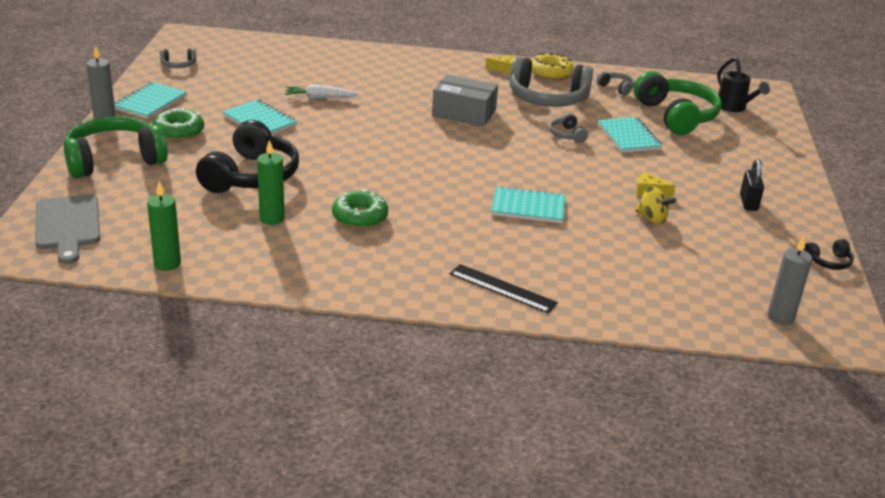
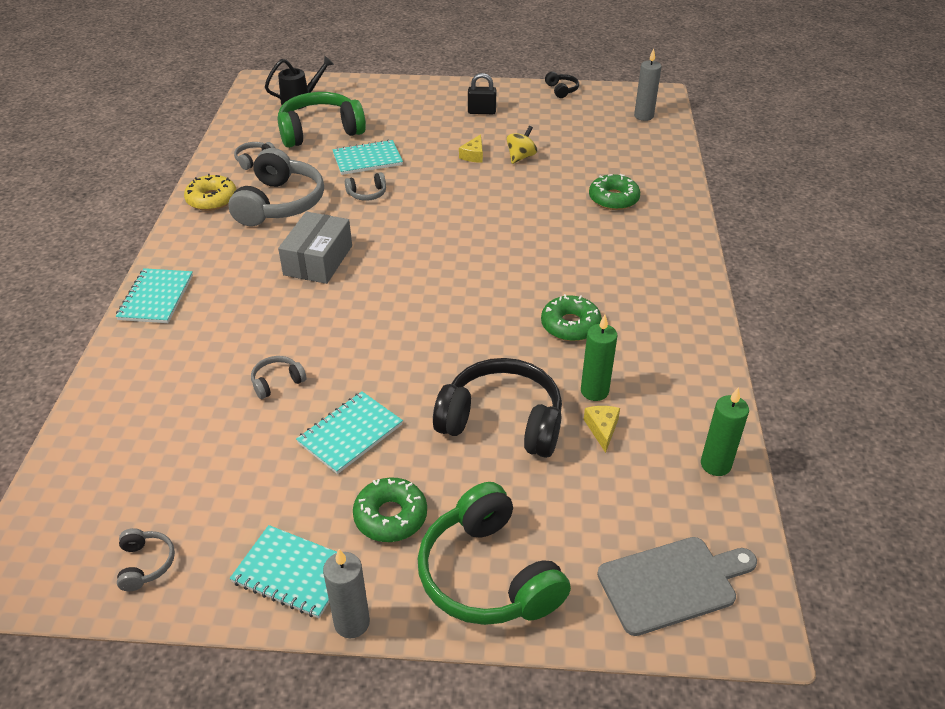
camera: 90 degrees left, 10 degrees up
white carrot [285,85,358,99] -> grey headphones [251,356,307,399]
black ruler [450,264,558,313] -> none
yellow cheese [485,55,515,74] -> yellow cheese moved to [584,406,620,453]
turquoise notebook [491,186,565,223] -> turquoise notebook moved to [116,268,193,323]
none -> green donut [589,174,640,210]

